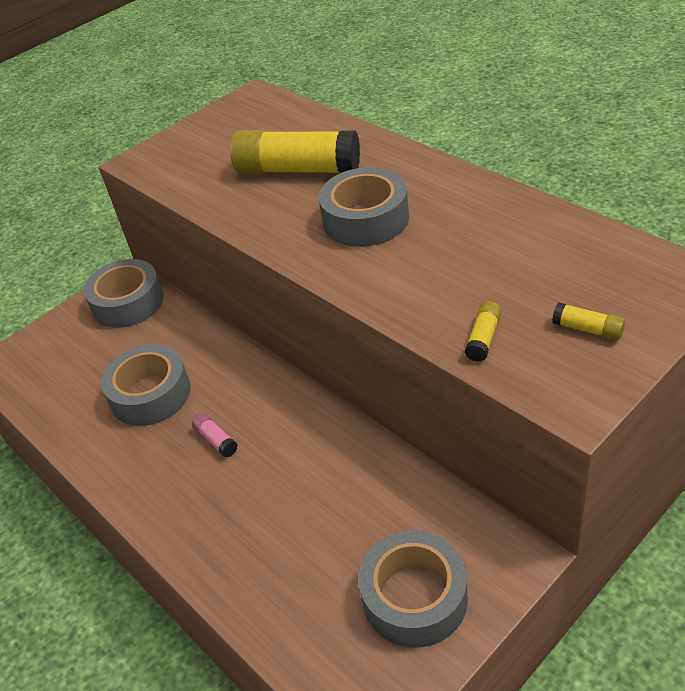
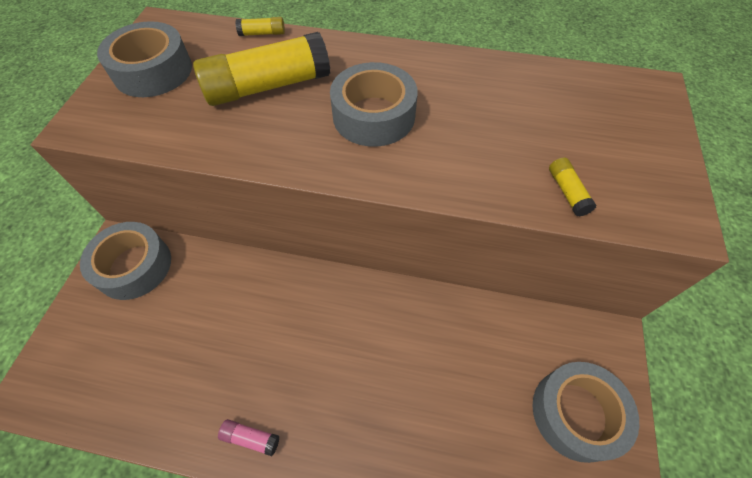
camera: 40 degrees left, 15 degrees up
grey tape [101,344,190,426] -> grey tape moved to [97,21,192,97]
pink glue stick [192,413,238,457] -> pink glue stick moved to [218,419,280,456]
yellow glue stick [552,302,625,341] -> yellow glue stick moved to [235,17,285,36]

